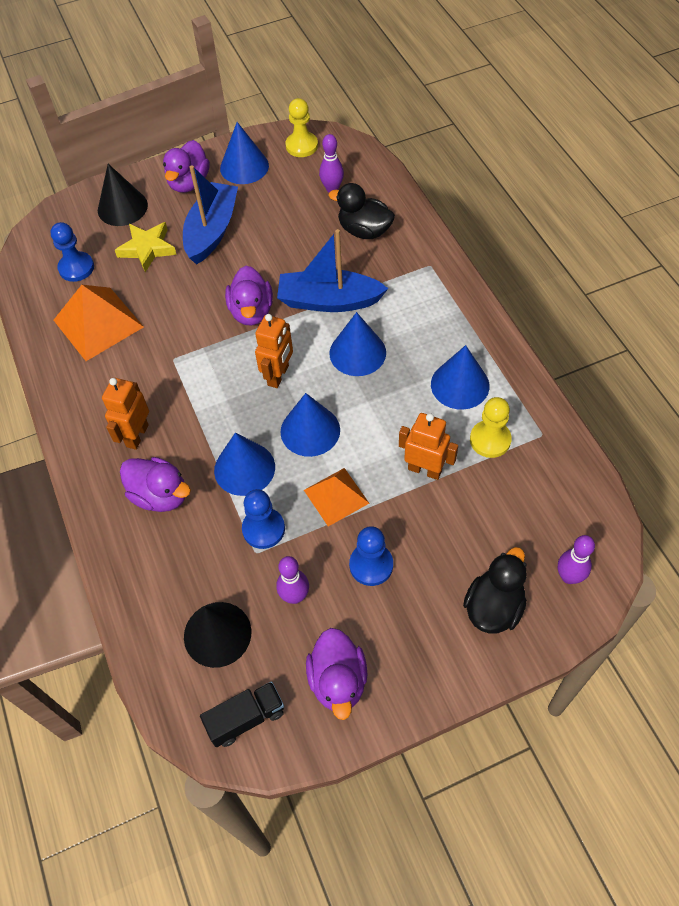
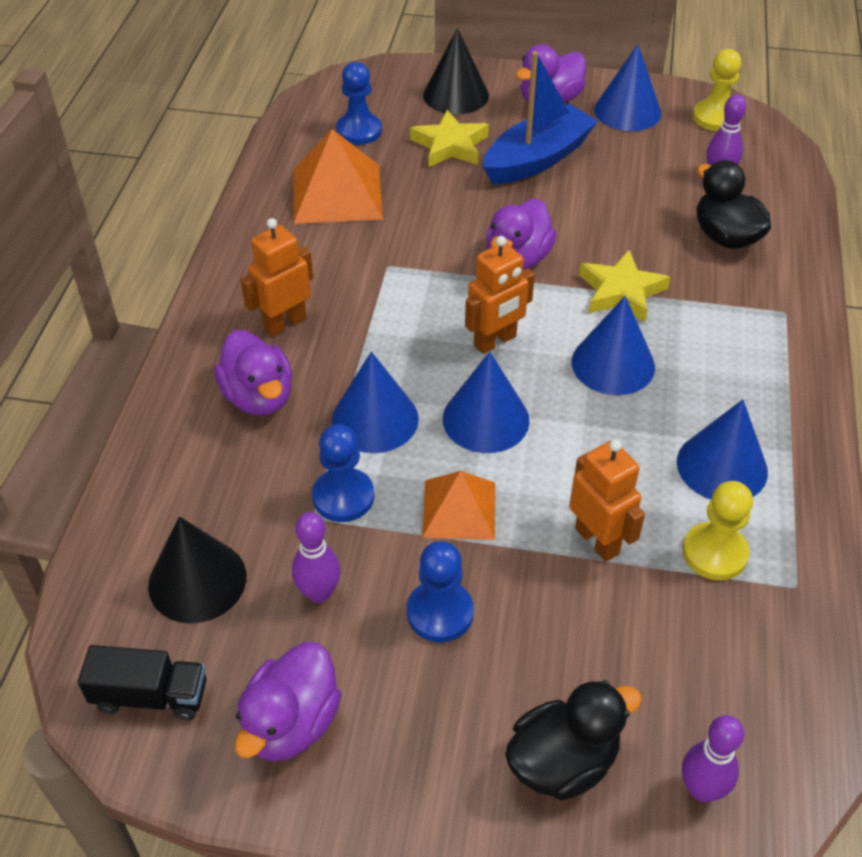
camera: 30 degrees right, 10 degrees down
blue boat [277,229,389,312] -> yellow star [579,250,670,322]

